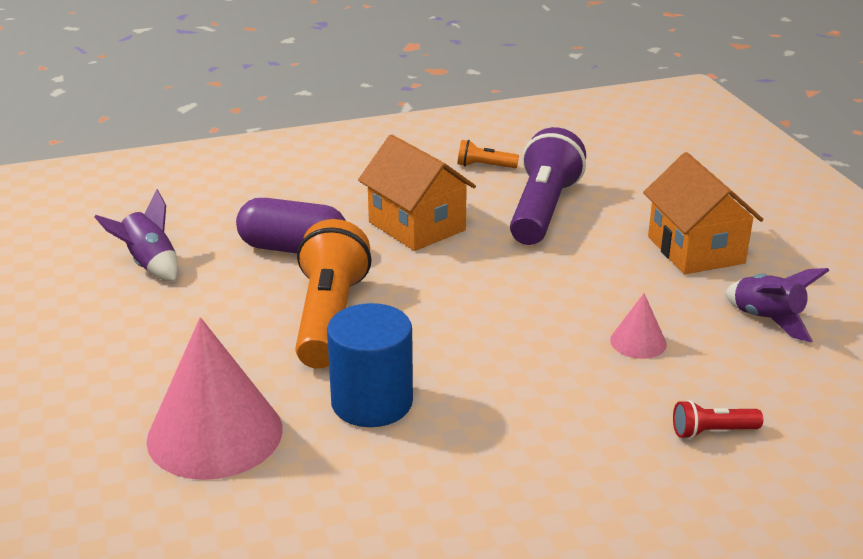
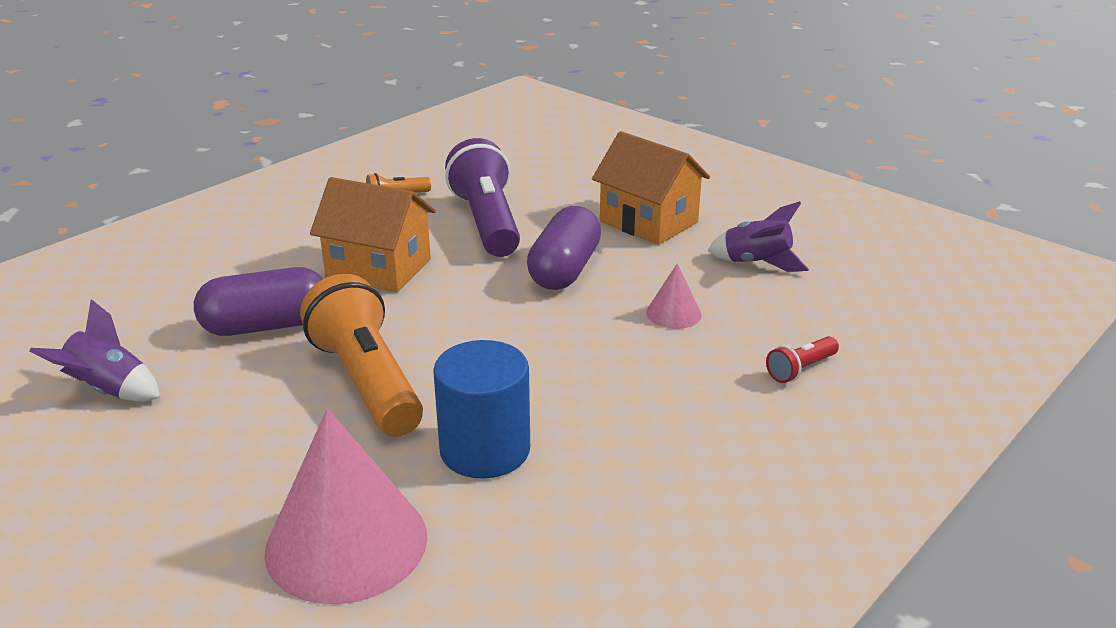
camera: 30 degrees left, 0 degrees up
none -> purple capsule [527,206,601,290]

